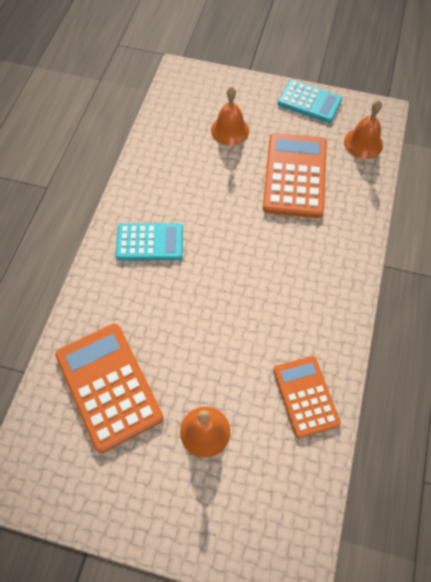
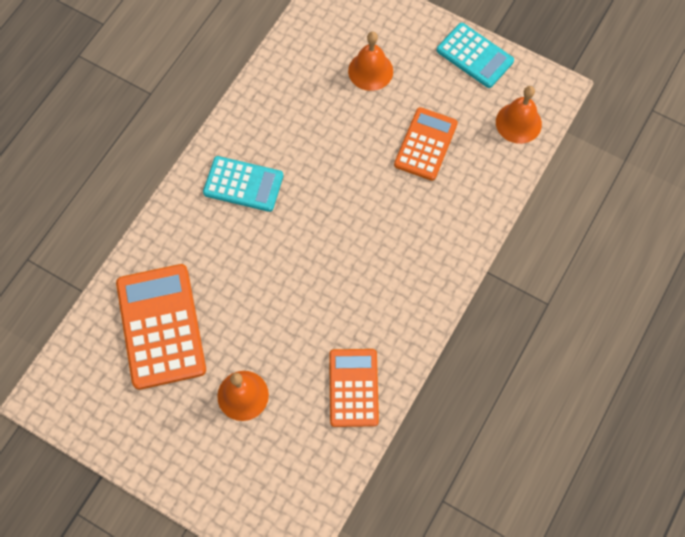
camera: 15 degrees right, 5 degrees up
orange calculator [263,133,327,218] -> orange calculator [394,107,458,181], size x0.65

